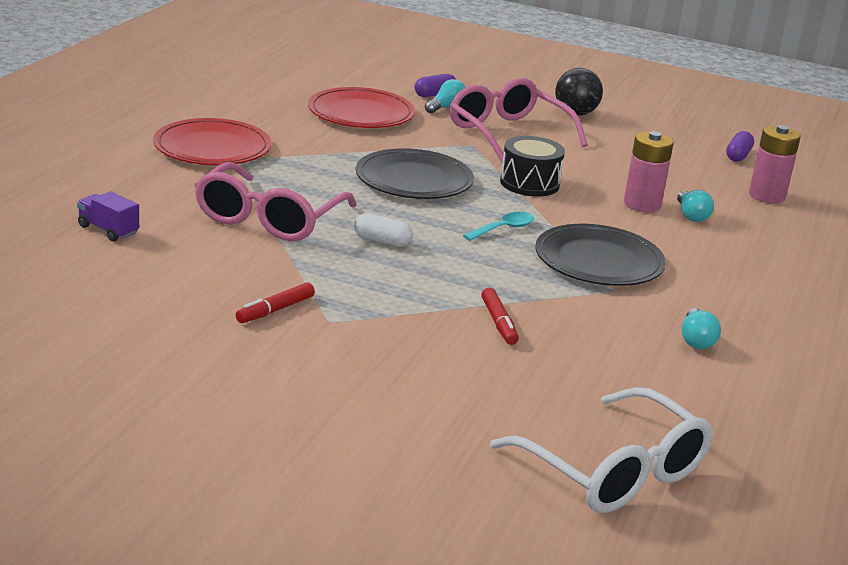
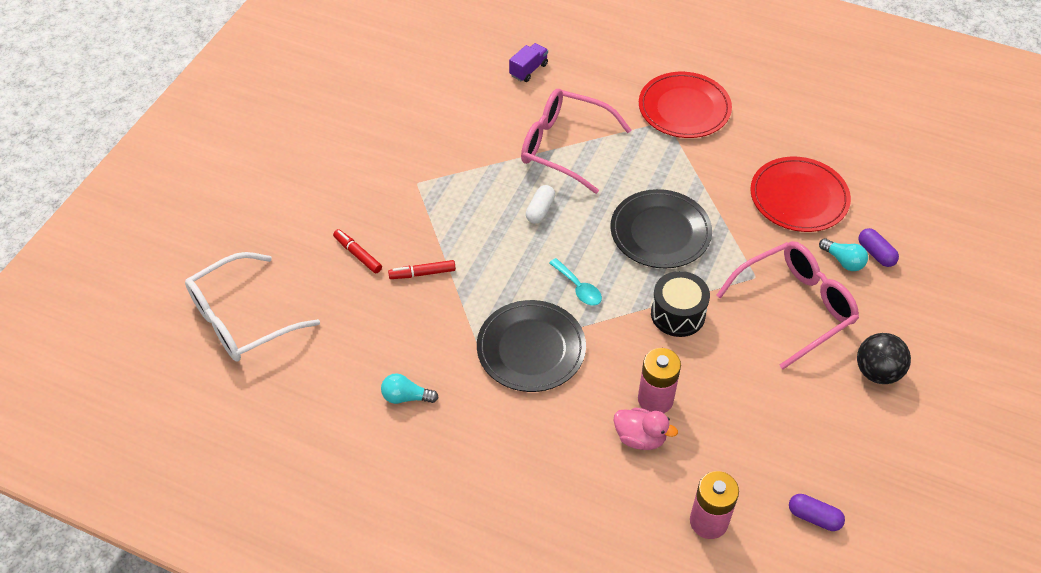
camera: 95 degrees right, 25 degrees up
red marker [236,282,315,323] -> red marker moved to [333,229,382,273]
turquoise light bulb [677,190,714,222] -> pink duck [613,408,678,450]

